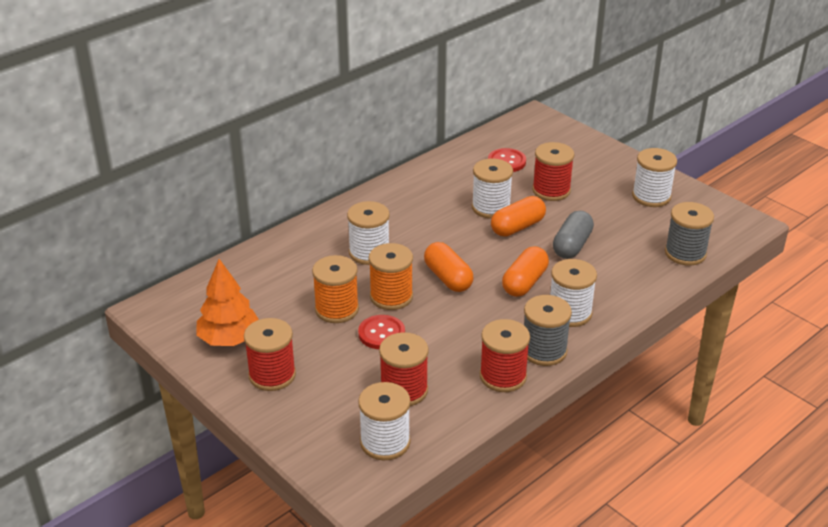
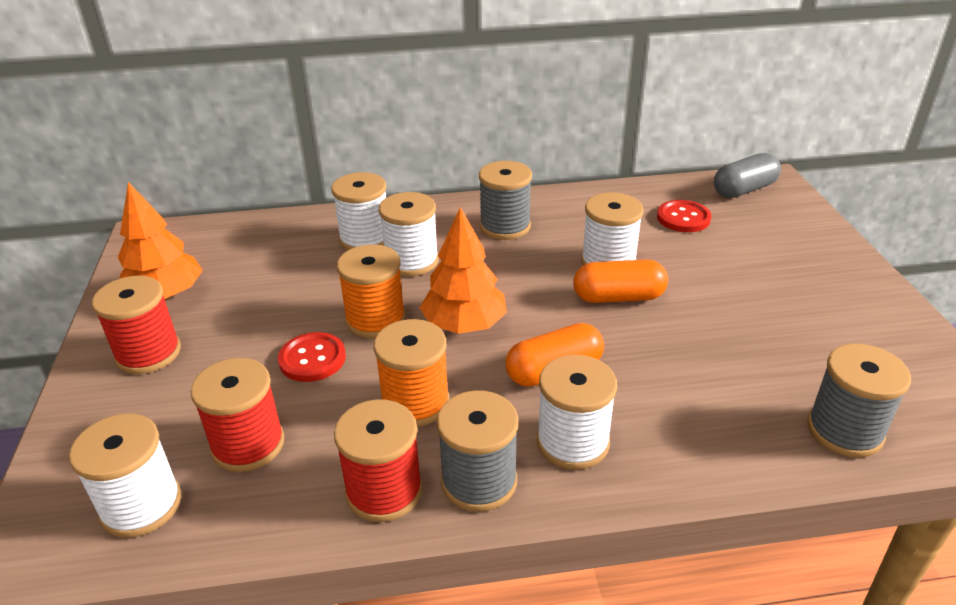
camera: 35 degrees right, 0 degrees up
orange spool [312,255,359,323] -> orange spool moved to [374,319,449,427]
orange capsule [424,242,474,292] -> orange tree [420,207,507,334]
red spool [532,142,574,201] -> none
grey capsule [553,211,594,259] -> grey capsule moved to [714,153,781,198]
white spool [632,148,677,207] -> white spool moved to [331,172,386,250]
none -> grey spool [479,161,532,240]

